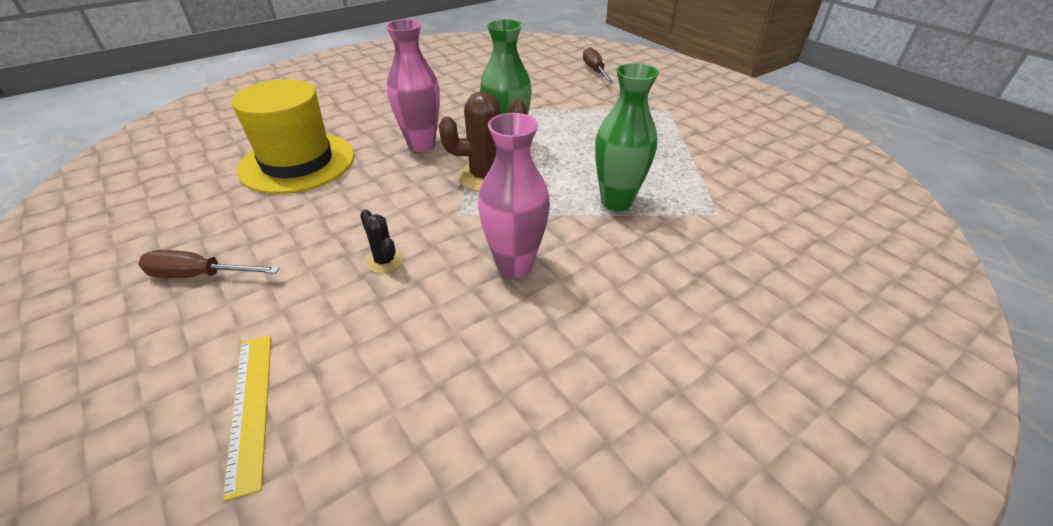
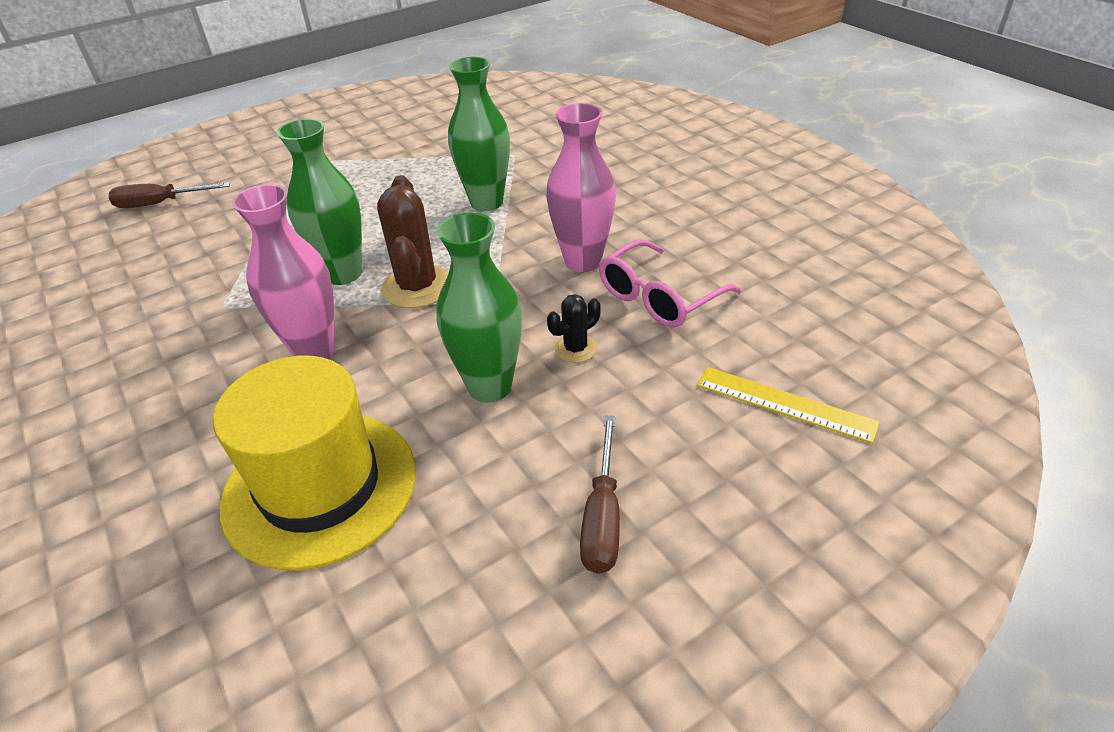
camera: 85 degrees left, 0 degrees up
yellow ruler [223,336,271,501] -> yellow ruler turned 45 degrees clockwise [697,367,880,444]
none -> green vase [436,213,522,402]
none -> pink glasses [599,240,742,328]

